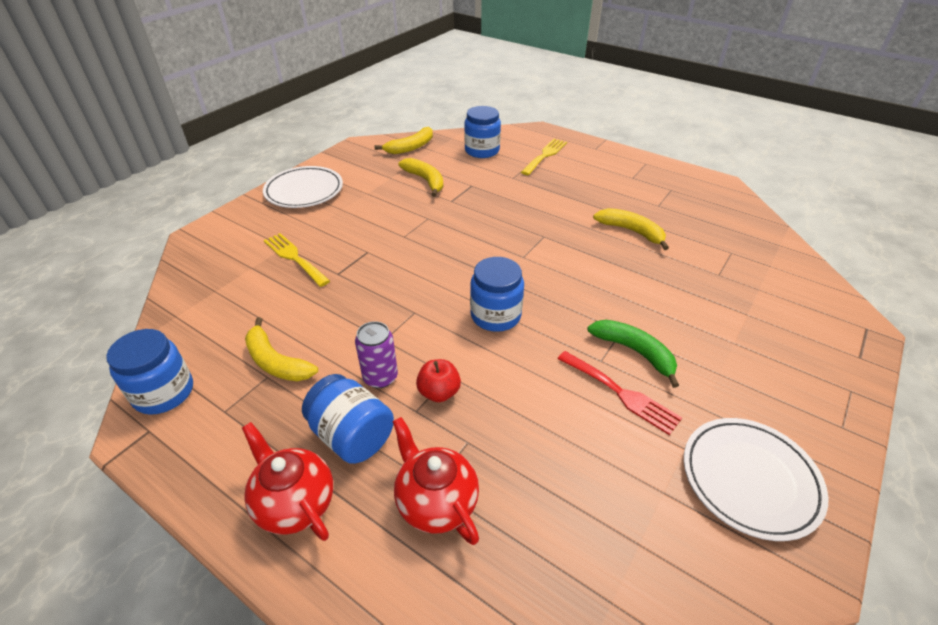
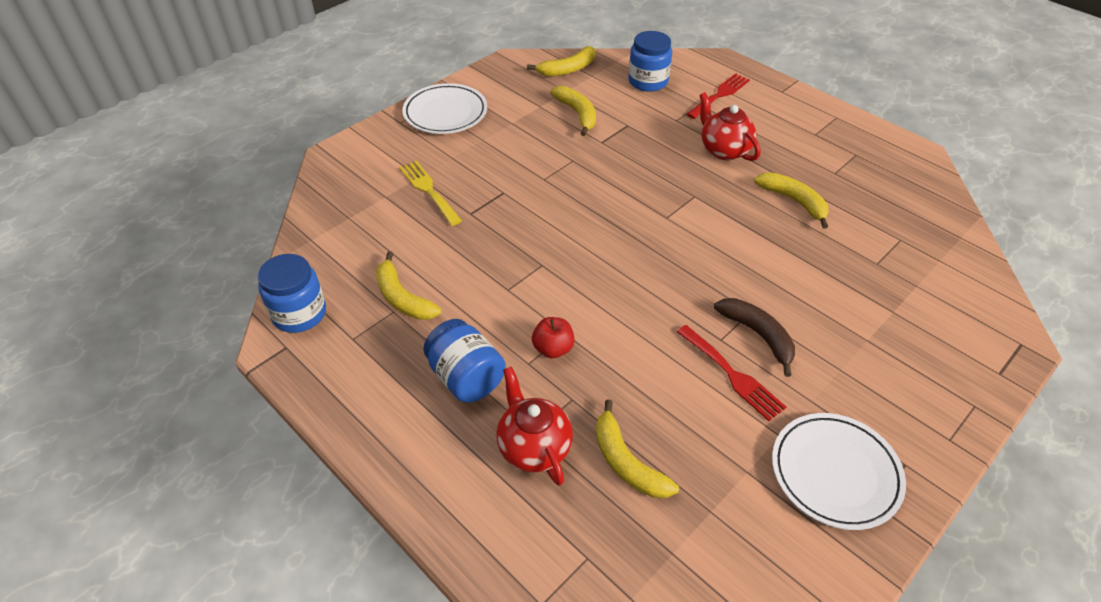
camera: 10 degrees right, 5 degrees up
red teapot [242,422,333,541] -> red teapot moved to [699,92,761,161]
purple can [355,321,398,388] -> none
blue jar [470,257,524,332] -> none
yellow fork [521,139,567,175] -> red fork [686,73,750,119]
green banana [587,320,679,388] -> brown banana [714,298,795,377]
none -> yellow banana [596,399,679,498]

